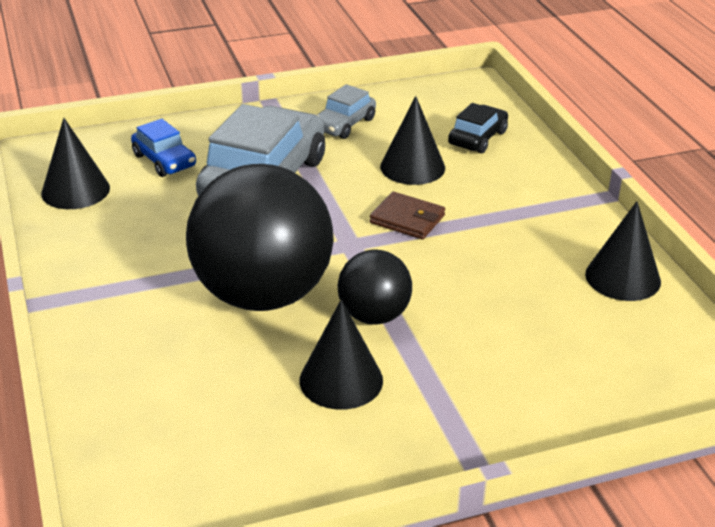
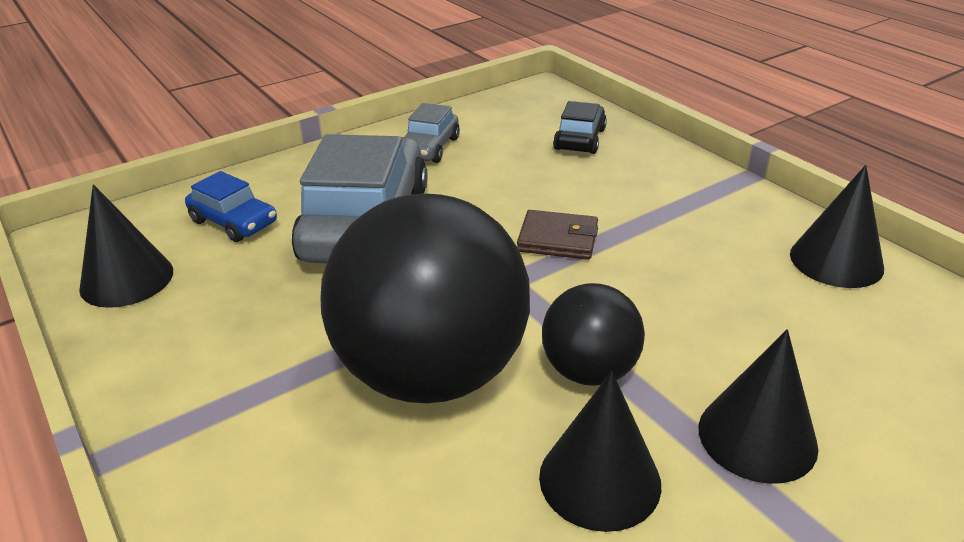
camera: 15 degrees left, 0 degrees up
black cone [380,96,445,185] -> black cone moved to [699,329,818,484]

